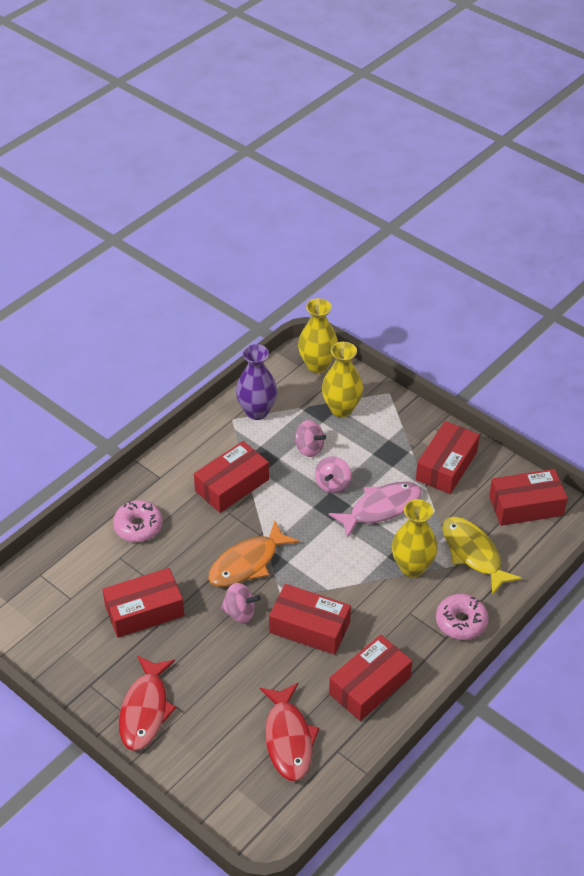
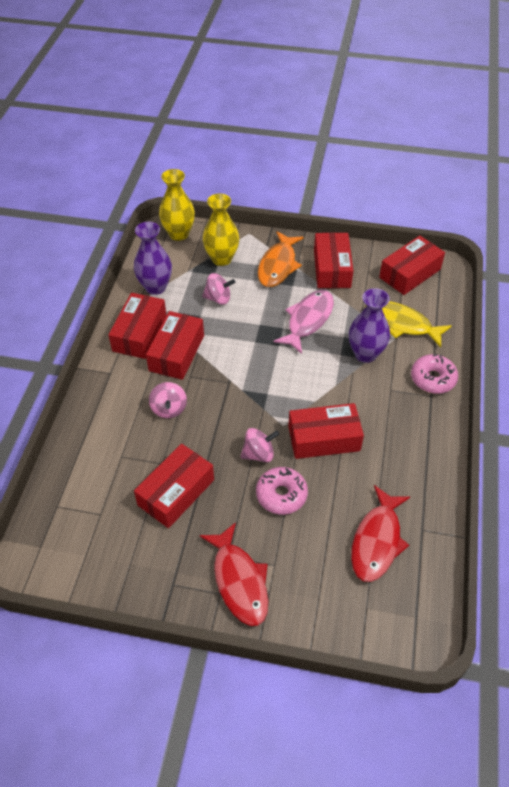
camera: 30 degrees left, 5 degrees up
pink donut [113,500,163,542] -> pink donut moved to [256,467,308,515]
orange fish [208,521,299,587] -> orange fish moved to [258,231,304,287]
red fish [260,683,320,781] -> red fish turned 60 degrees clockwise [351,485,410,582]
pink spinning top [315,456,351,494] -> pink spinning top moved to [149,382,187,418]
red box [329,635,412,721] -> red box moved to [109,293,167,359]
yellow vase [392,499,438,577] -> purple vase [349,288,390,363]

